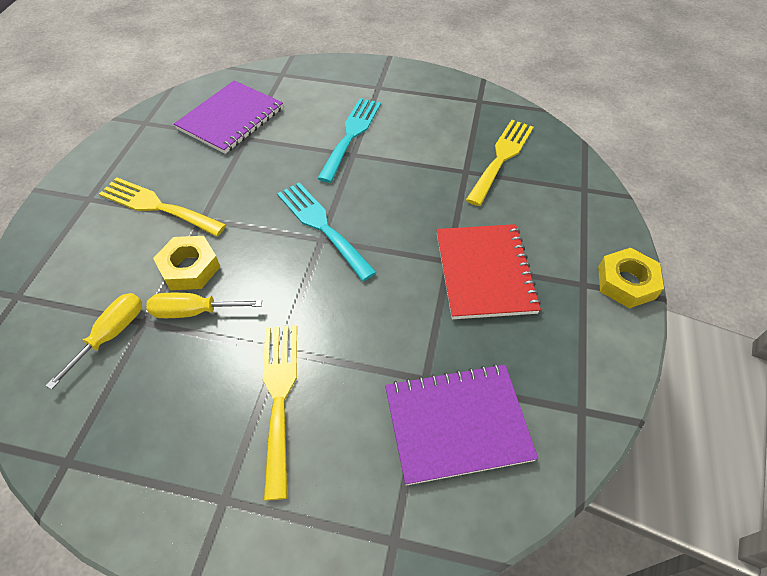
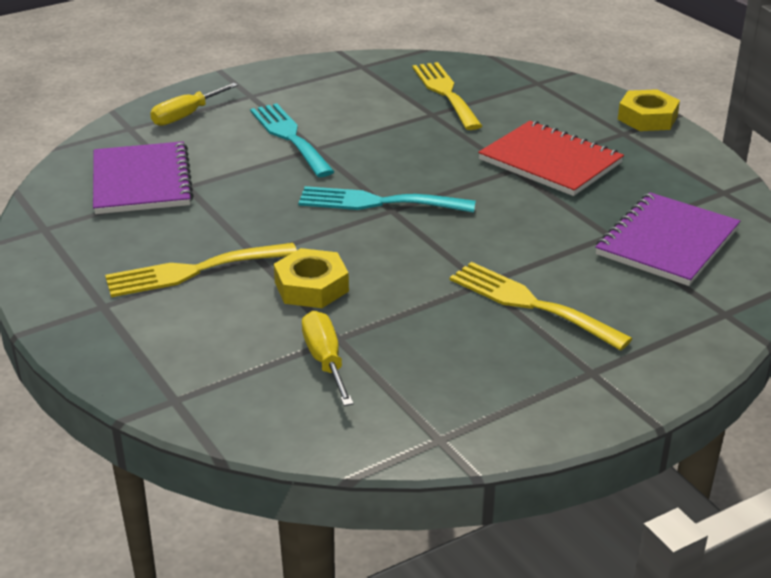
camera: 45 degrees left, 20 degrees down
yellow screwdriver [147,293,262,318] -> yellow screwdriver moved to [150,83,238,126]

